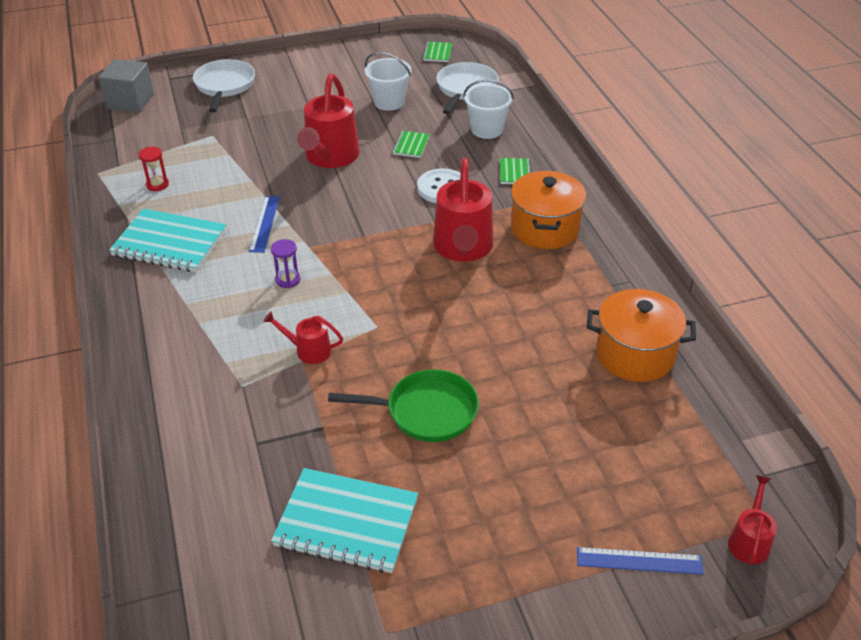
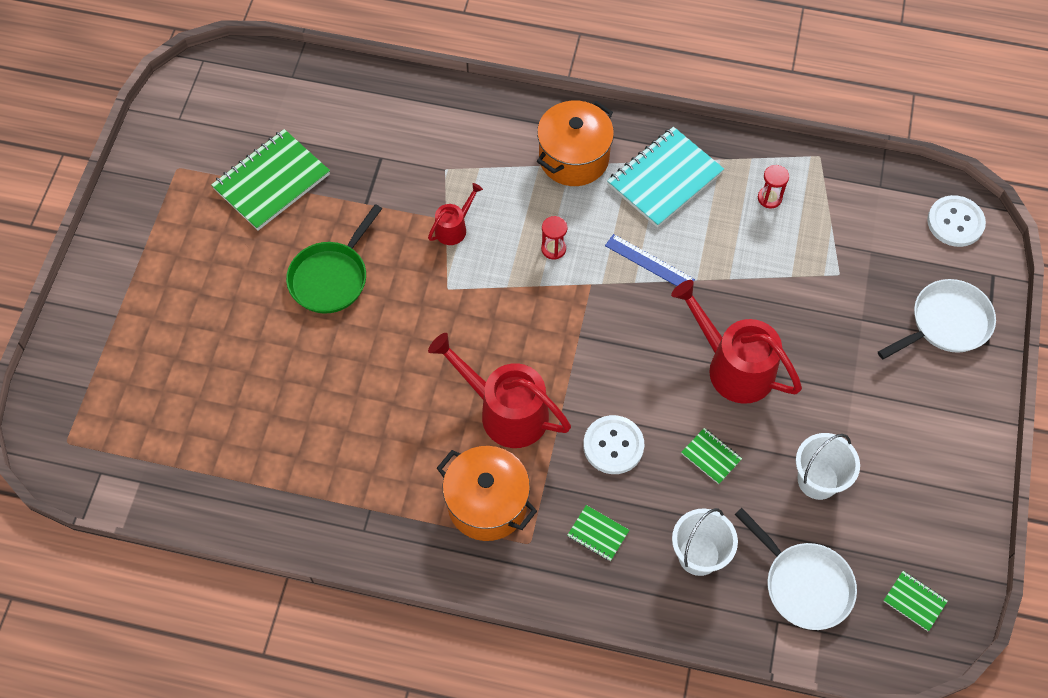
camera: 120 degrees right, 20 degrees up
grey cube [98,59,154,112] -> white button [927,195,986,247]
white pan [193,59,255,113] -> white pan turned 60 degrees counterclockwise [878,279,996,359]
purple hourglass [271,239,300,288] -> red hourglass [541,216,567,260]
turquoise notebook [271,468,418,573] -> green notebook [211,129,330,230]
blue ruler [577,547,704,575] -> none
orange pot [587,289,696,382] -> orange pot moved to [537,101,614,186]
red watering can [728,475,777,565] -> none

